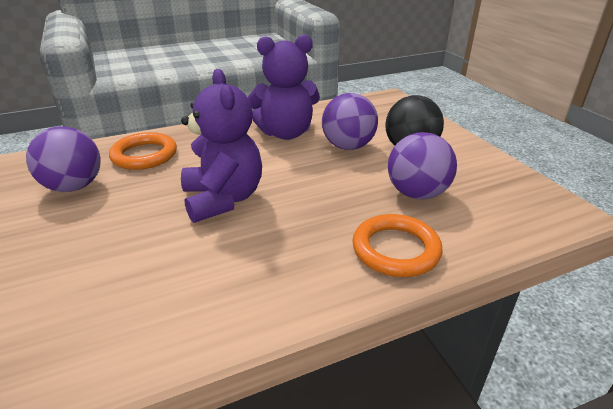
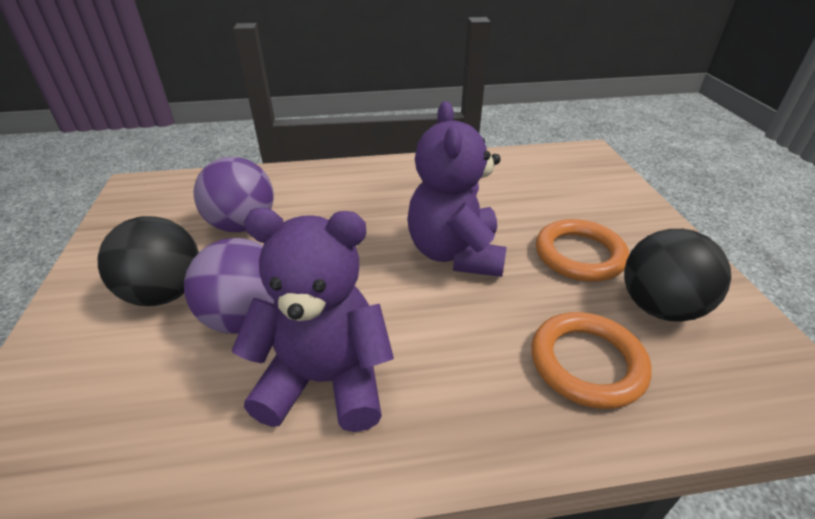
camera: 165 degrees left, 5 degrees up
purple ball [26,126,101,192] -> black ball [624,229,731,322]
orange ring [352,214,443,277] -> orange ring moved to [536,219,629,282]

